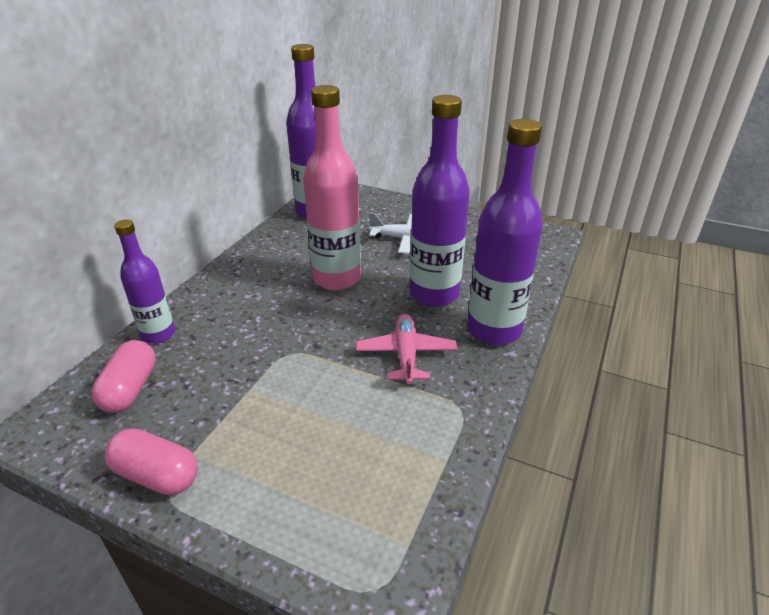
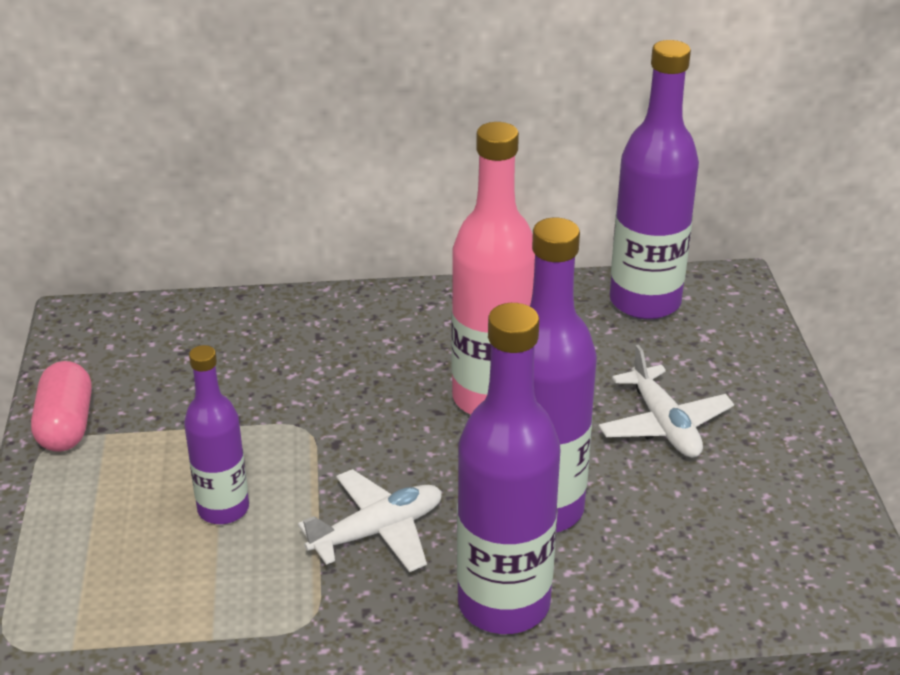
camera: 60 degrees right, 0 degrees up
pink capsule [92,340,156,413] -> none
purple bottle [114,219,175,344] -> purple bottle moved to [184,345,249,524]
pink plane [356,314,457,384] -> white plane [298,469,442,572]

